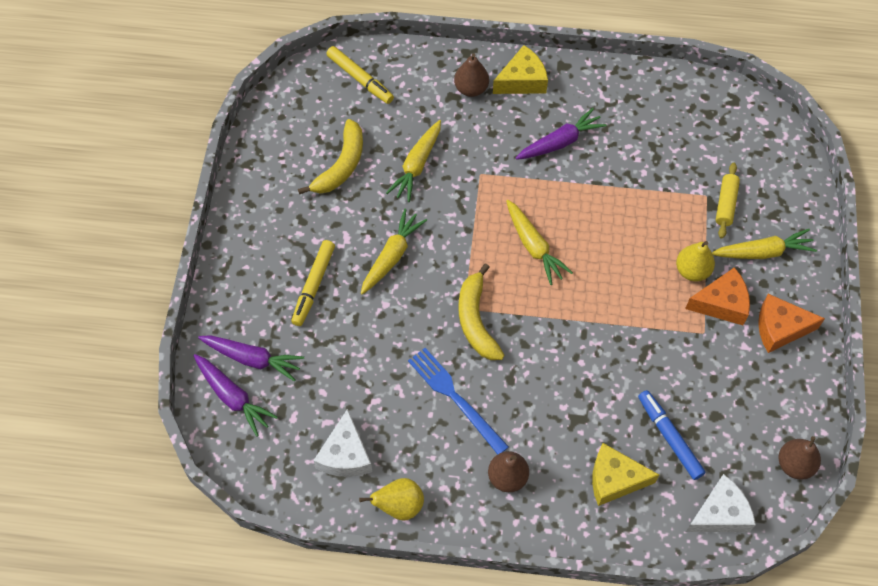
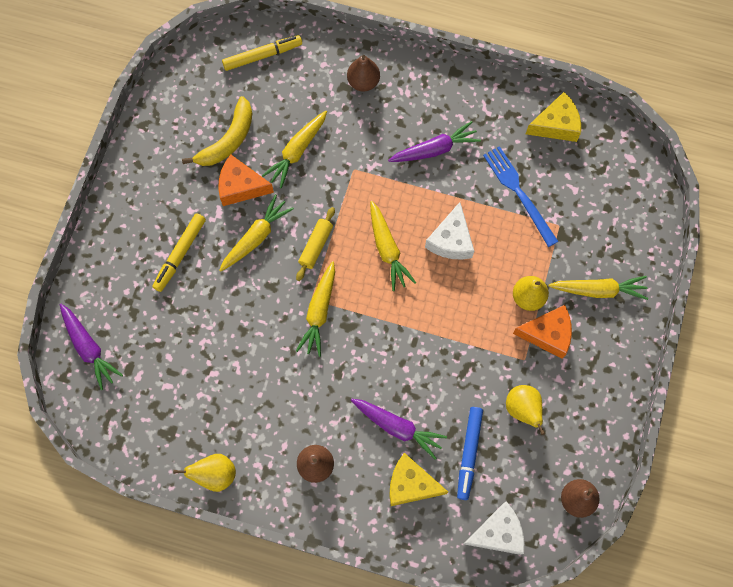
camera: 10 degrees right, 10 degrees up
purple carrot [198,335,304,381] -> purple carrot moved to [351,399,447,460]
white cheese [313,409,372,477] -> white cheese moved to [425,202,474,260]
yellow marker [326,46,394,104] -> yellow marker turned 75 degrees counterclockwise [222,35,302,71]
blue fork [408,348,509,455] -> blue fork moved to [483,146,559,247]
yellow banana [459,263,505,360] -> yellow carrot [296,261,335,357]
yellow cheese [493,45,548,94] -> yellow cheese moved to [526,92,581,142]
blue marker [638,390,705,480] -> blue marker turned 150 degrees counterclockwise [457,407,483,500]
yellow rolling pin [716,163,740,239] -> yellow rolling pin moved to [296,207,335,281]
orange cheese [758,294,825,353] -> orange cheese moved to [218,155,274,206]
none -> yellow pear [506,385,545,435]

